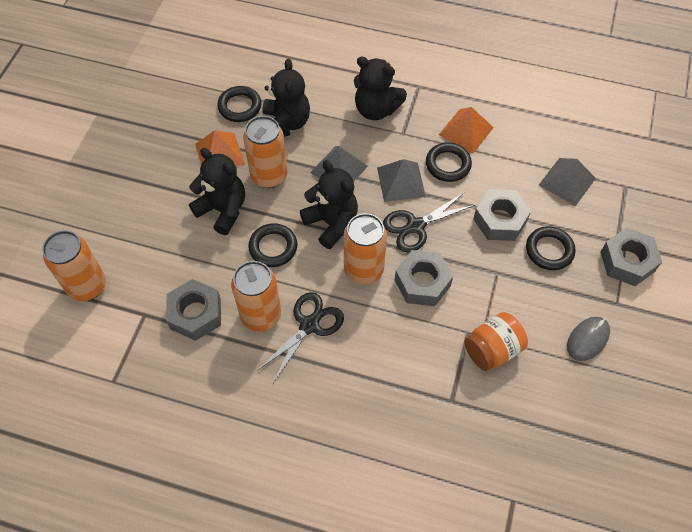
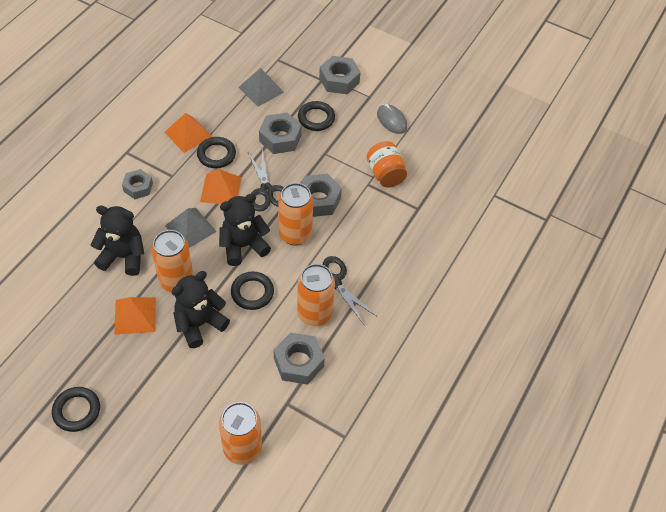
camera: 80 degrees left, 5 degrees down
black ring [217,86,262,122] -> black ring moved to [52,387,100,432]
black teddy bear [354,56,407,120] -> grey nut [122,169,153,199]
grey pyramid [377,159,426,202] -> orange pyramid [200,169,242,204]

